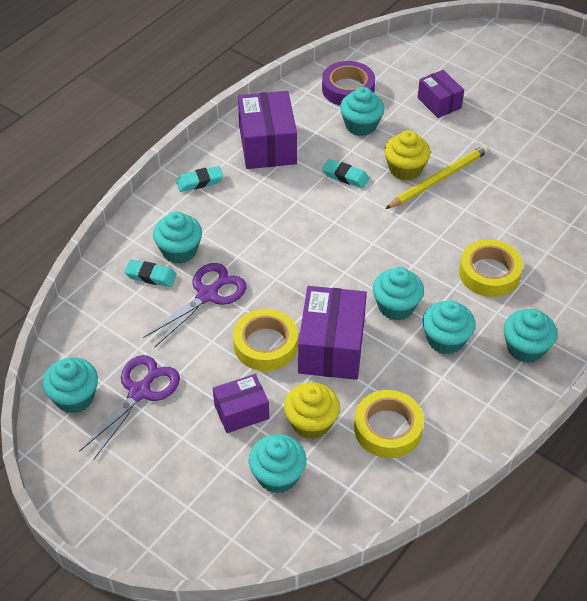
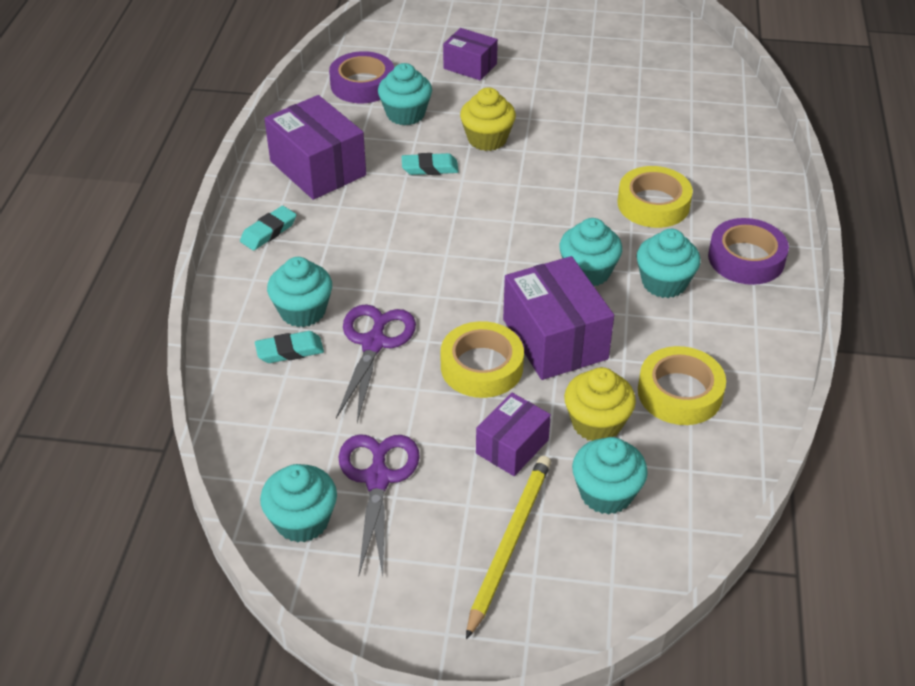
camera: 30 degrees left, 5 degrees down
yellow pencil [385,145,489,209] -> yellow pencil moved to [466,456,551,639]
turquoise cupcake [504,309,557,363] -> purple tape [708,218,789,285]

